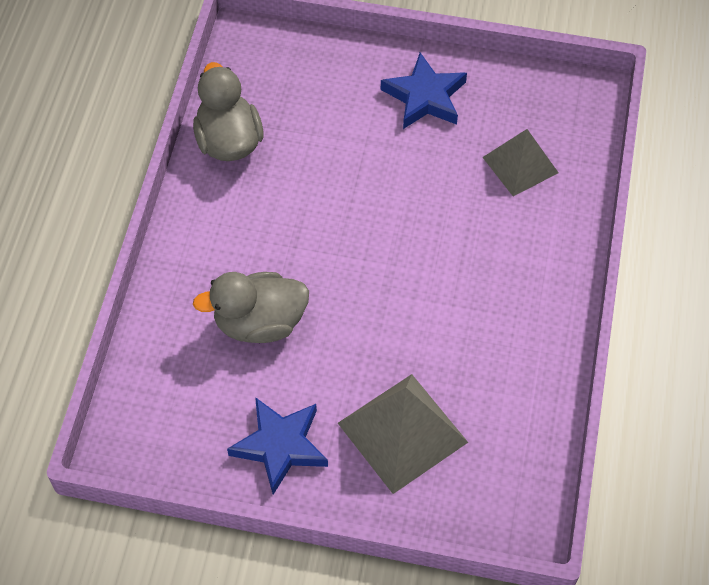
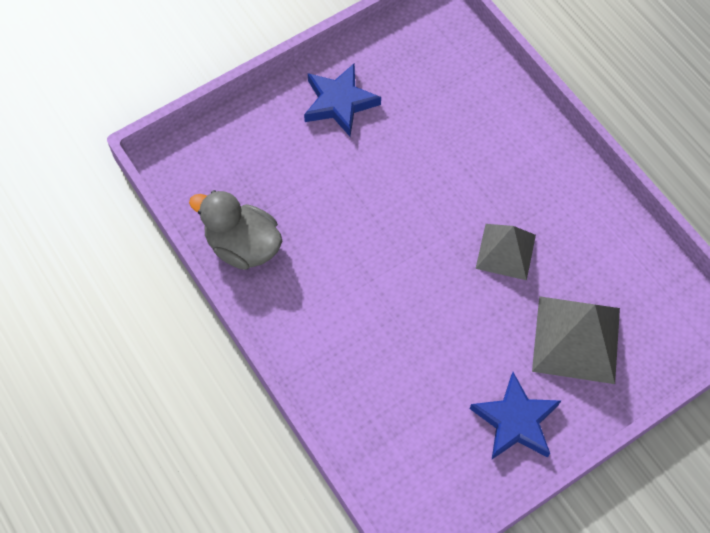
camera: 45 degrees left, 5 degrees up
grey duck [193,272,309,343] -> none
grey pyramid [483,129,559,196] -> grey pyramid moved to [475,224,536,280]

